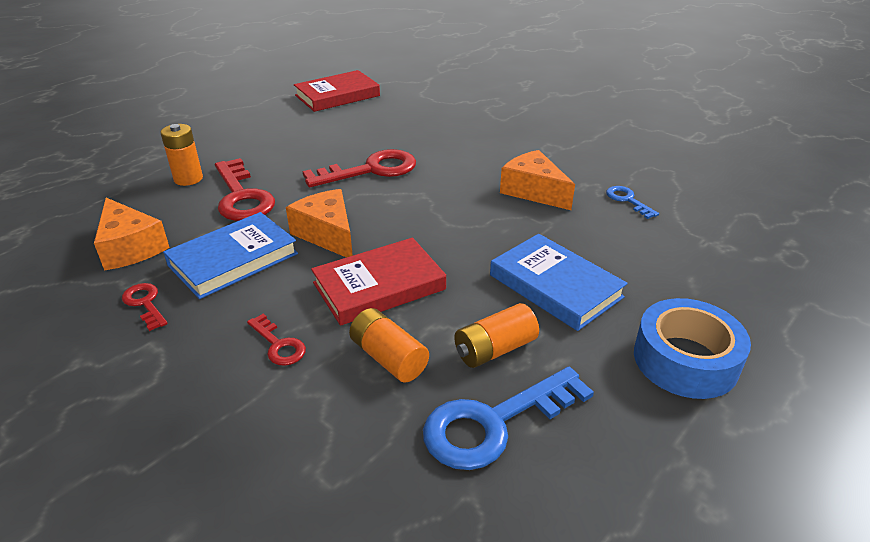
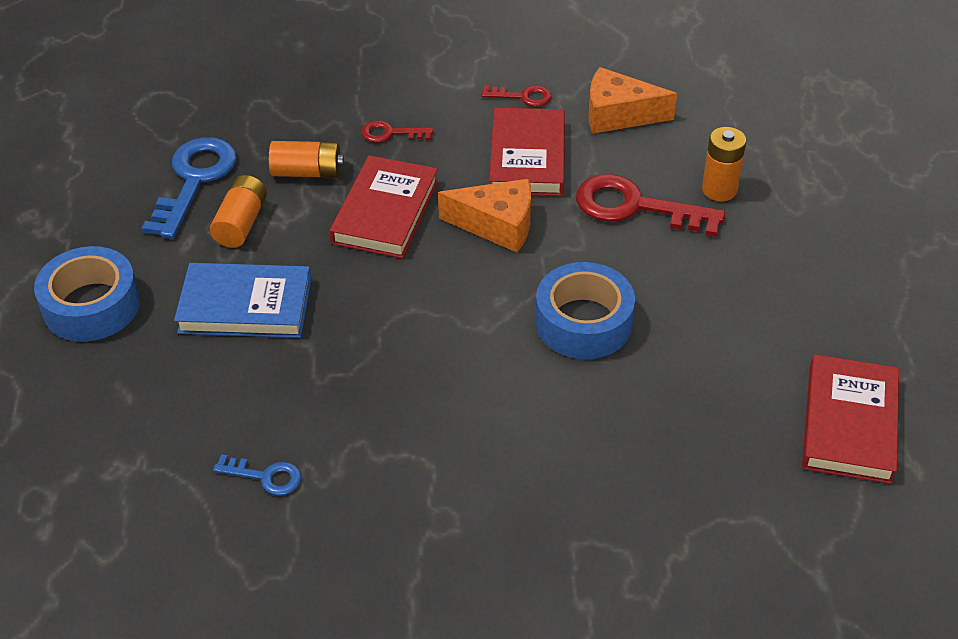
camera: 135 degrees right, 10 degrees up
blue book [163,212,298,299] -> red book [489,108,565,196]
red key [302,149,416,187] -> blue tape [535,262,635,359]
orange cheese [500,150,575,210] -> none

